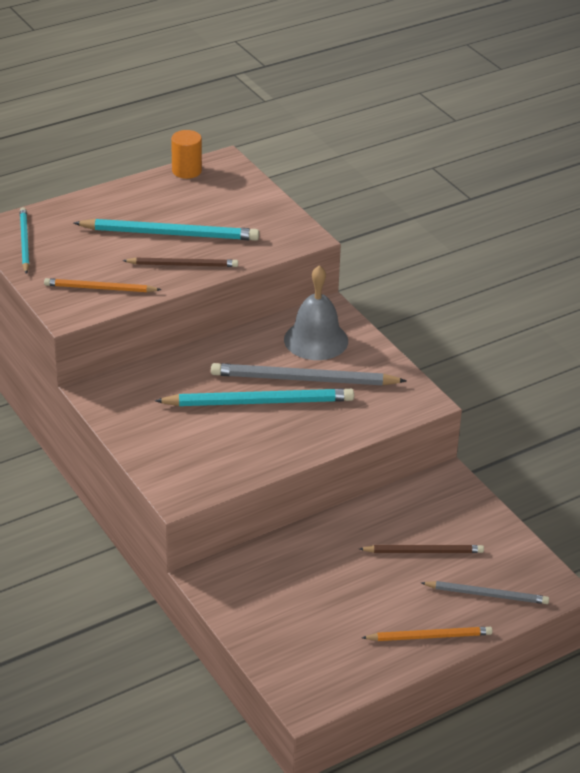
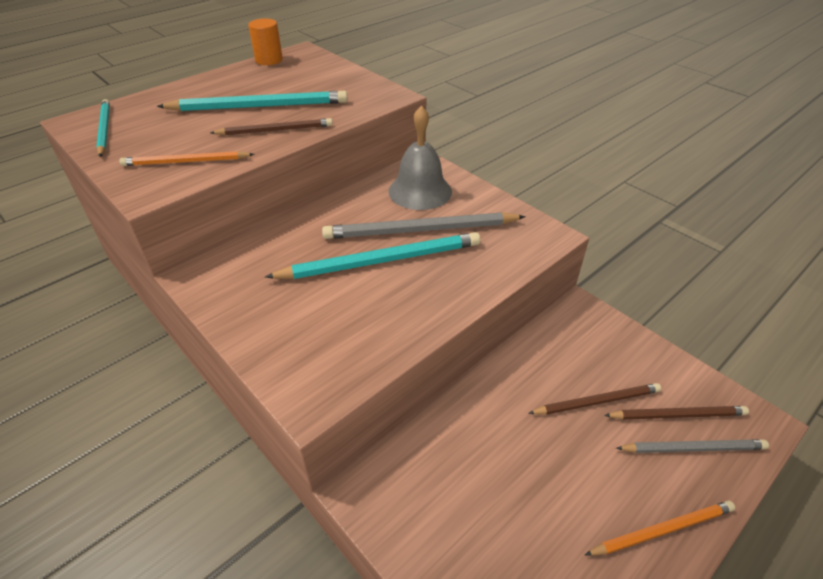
camera: 10 degrees left, 5 degrees up
none -> brown pencil [604,406,749,420]

